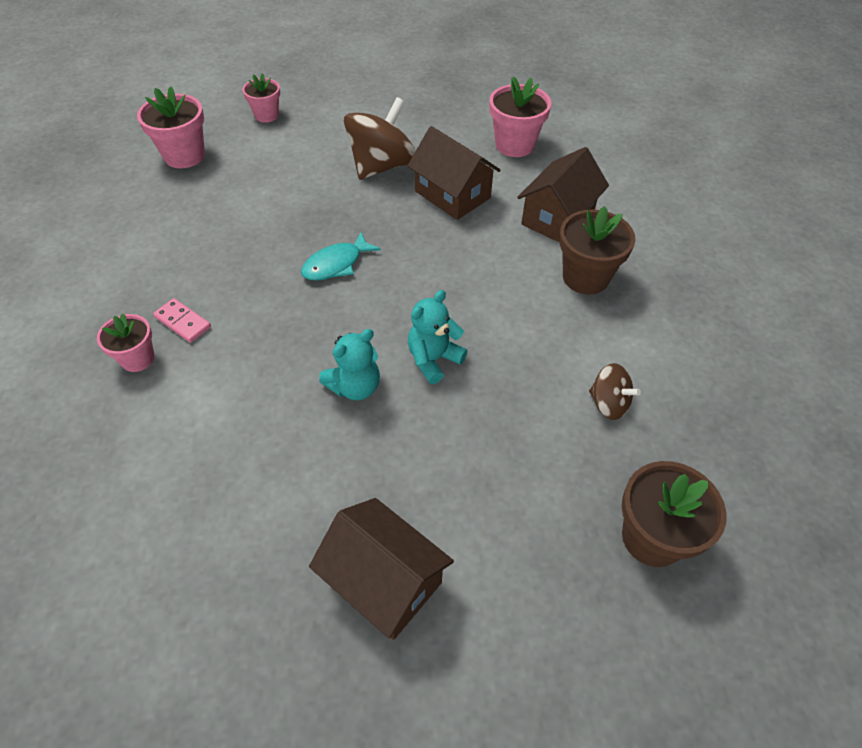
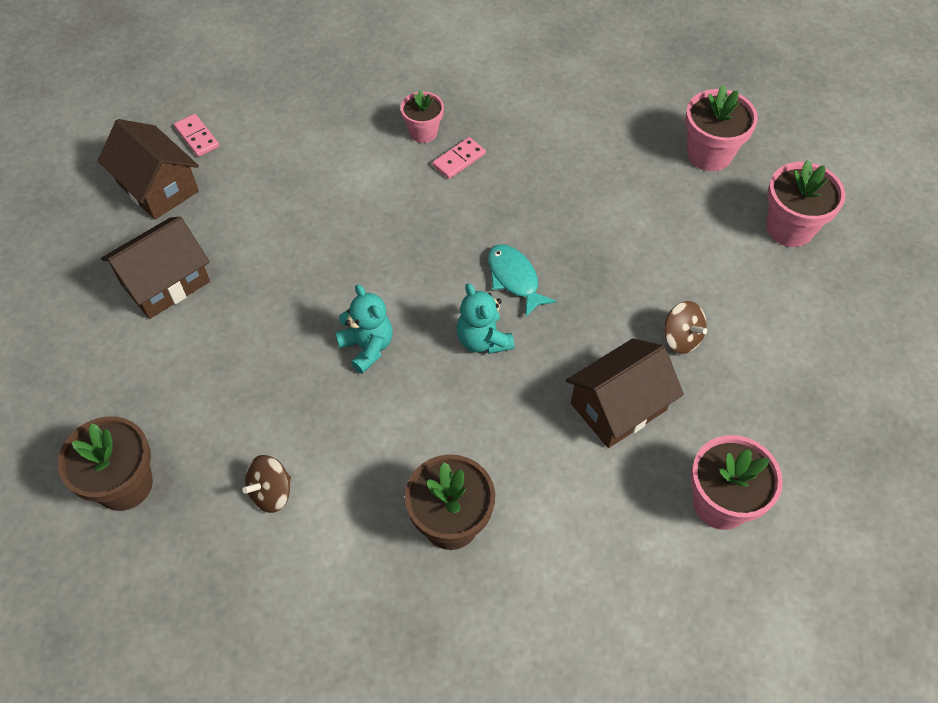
camera: 100 degrees right, 5 degrees up
pink flower pot [242,73,280,123] -> pink flower pot [766,160,845,247], size x1.58
turquoise teddy bear [319,329,380,400] -> turquoise teddy bear moved to [457,283,515,354]
brown spinning top [344,97,415,180] -> brown spinning top [664,301,707,354], size x0.53
brown house [517,147,609,242] -> brown house moved to [98,119,199,220]
none -> pink domino [174,114,219,157]

